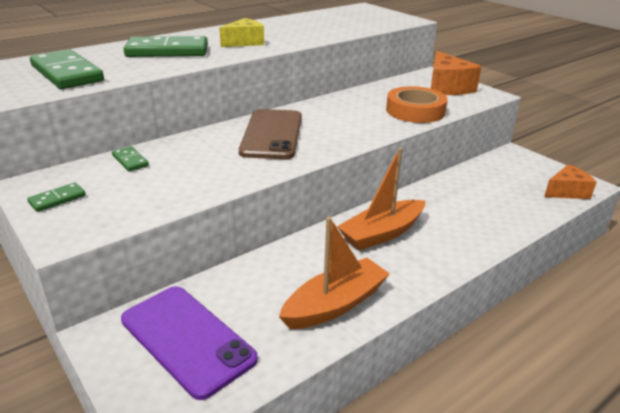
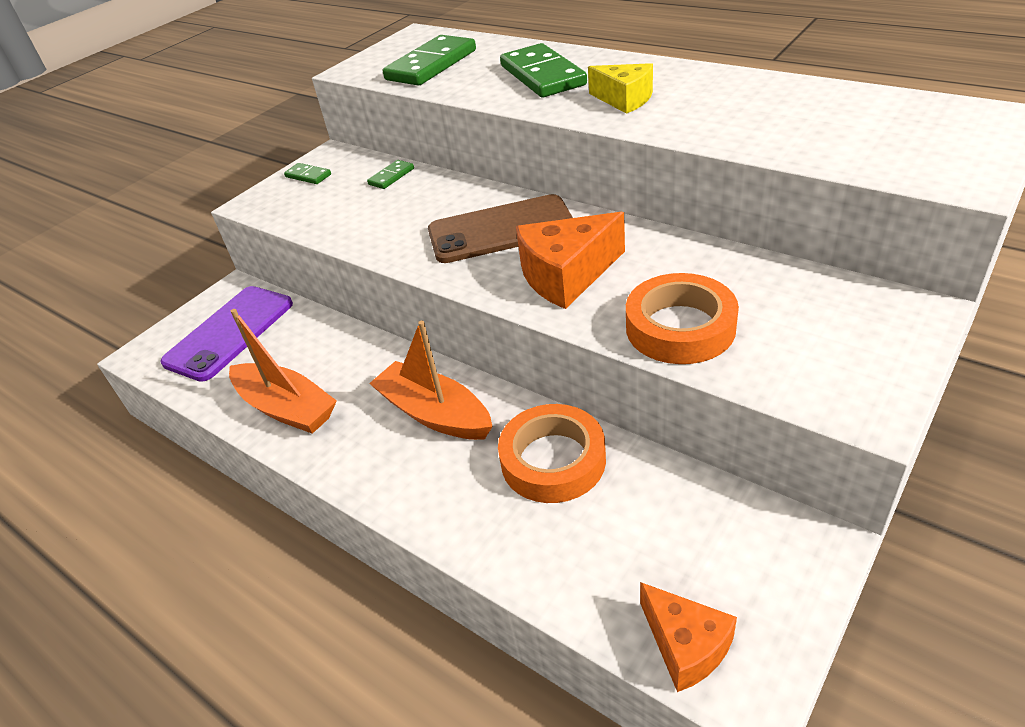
camera: 80 degrees right, 10 degrees up
orange cheese [431,51,482,95] -> orange cheese moved to [516,212,625,309]
none -> orange tape [498,404,606,503]

